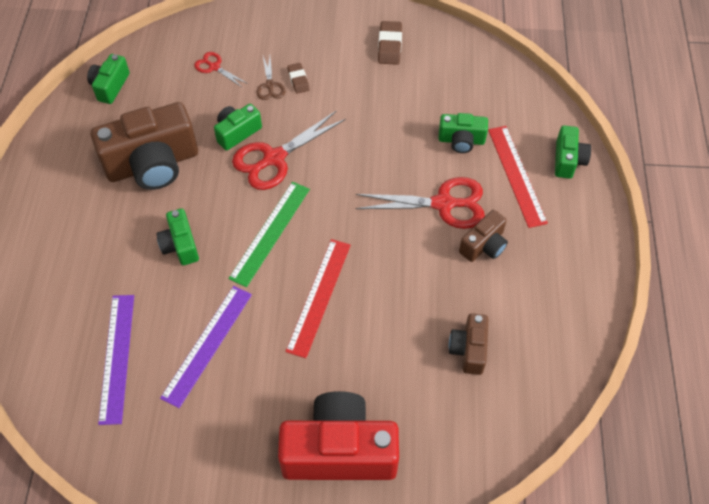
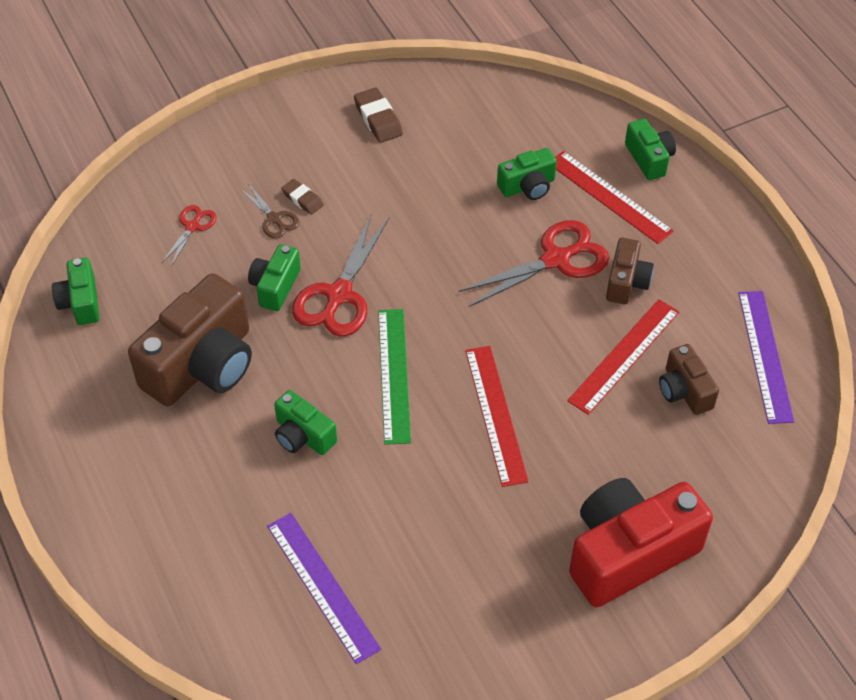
camera: 30 degrees left, 5 degrees down
purple ruler [160,286,252,408] -> purple ruler moved to [738,291,795,424]
red scissors [194,52,248,88] -> red scissors turned 105 degrees clockwise [162,205,217,266]
none -> red ruler [567,299,679,415]

